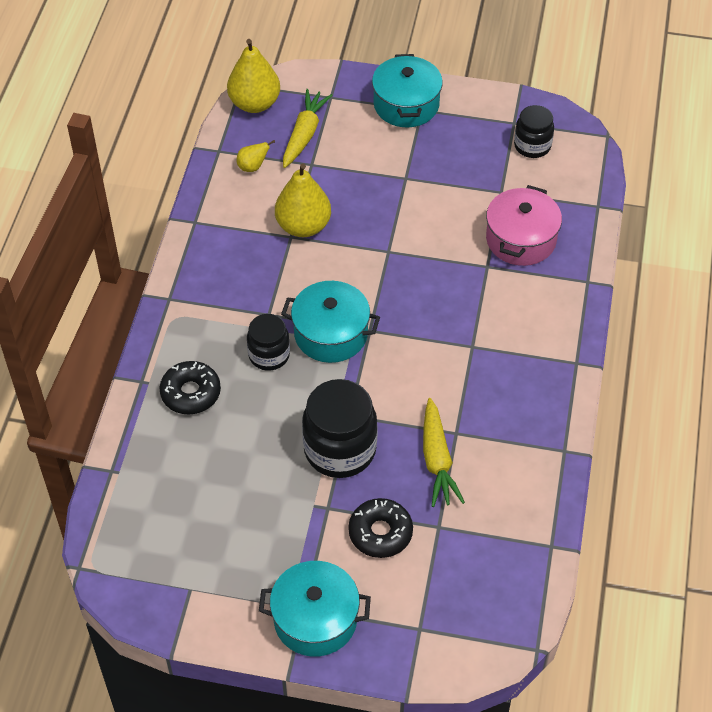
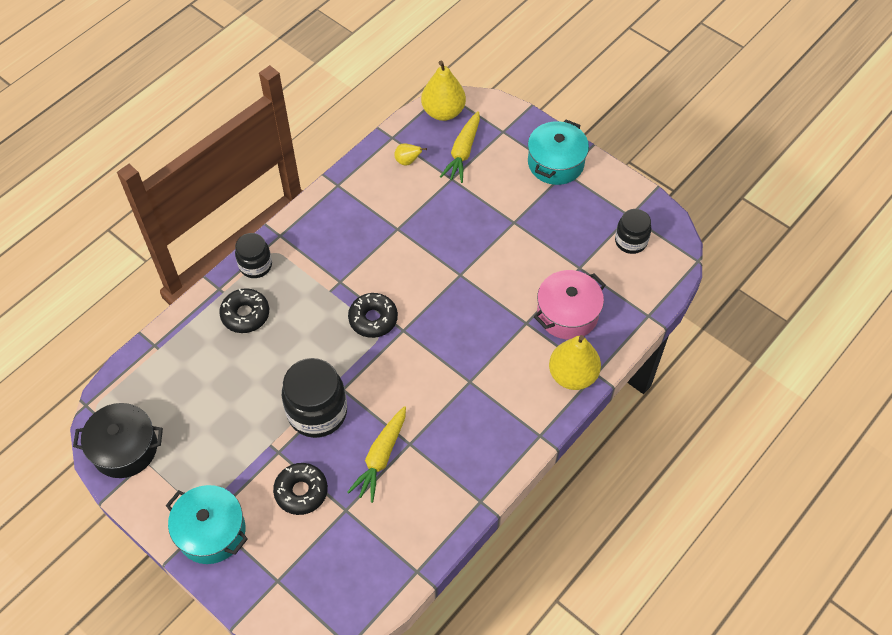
camera: 30 degrees right, 5 degrees up
black jar [247,314,290,371] -> black jar moved to [235,233,272,278]
yellow pear [275,163,331,237] -> yellow pear moved to [549,335,601,390]
turquoise pot [281,281,380,363] -> black donut [348,293,398,338]
yellow carrot [283,89,333,168] -> yellow carrot turned 150 degrees clockwise [440,111,480,183]
none -> black pot [73,403,163,478]

